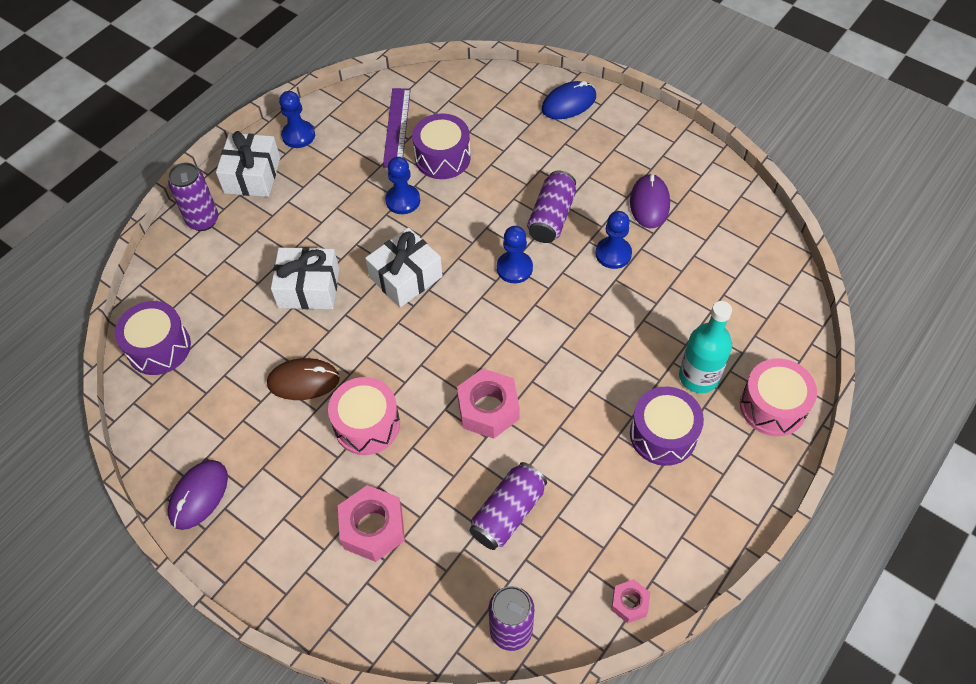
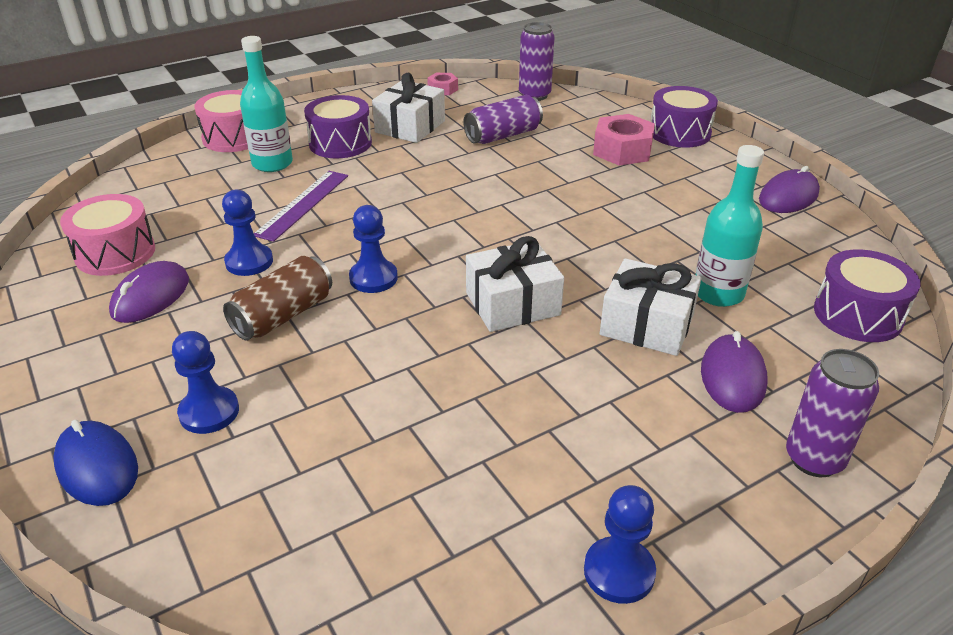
camera: 160 degrees left, 20 degrees down
white gift [216,131,280,197] -> white gift moved to [372,73,445,143]
brown mouse [267,358,340,400] -> none
pink drum [328,377,400,455] -> pink drum moved to [60,194,155,276]
purple ruler [383,88,411,167] -> purple ruler moved to [254,171,348,242]
blue pawn [385,157,420,214] -> blue pawn moved to [172,331,239,434]
purple drum [412,114,471,179] -> purple drum moved to [651,86,718,148]
pink nut [457,368,520,439] -> none
purple can [527,170,576,243] -> brown can [223,256,332,341]
blue mouse [542,81,596,119] -> blue mouse turned 60 degrees clockwise [53,420,138,506]
none -> turquoise bottle [696,145,764,307]
none -> purple mouse [701,331,768,413]

